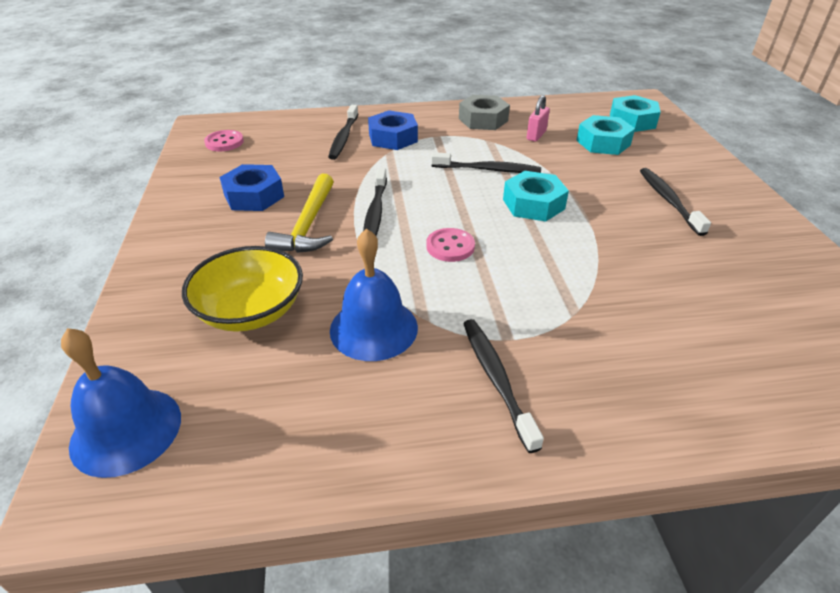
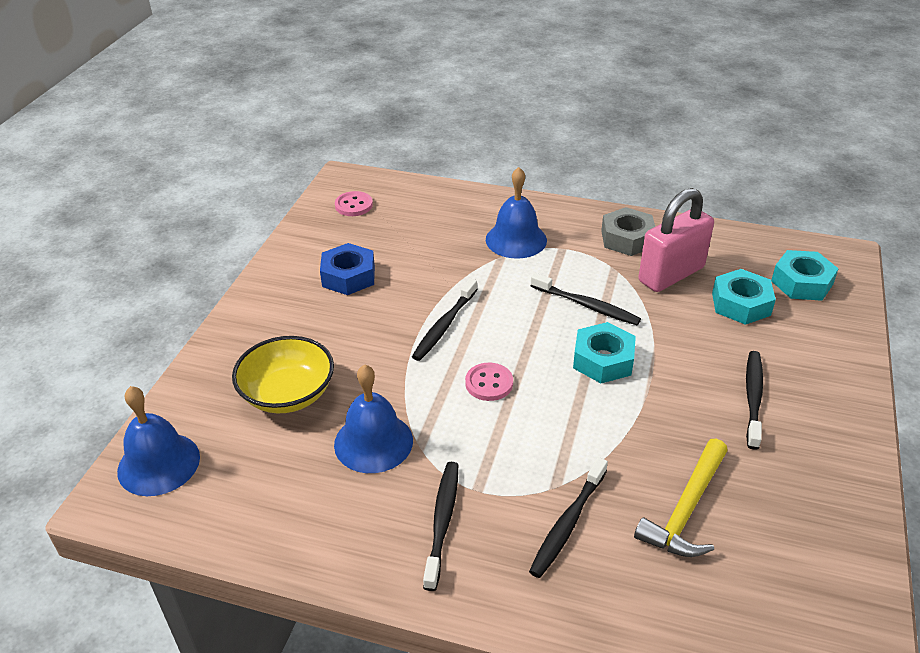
camera: 25 degrees right, 0 degrees up
yellow hammer [265,174,334,253] -> yellow hammer moved to [634,439,728,557]
black toothbrush [328,105,358,160] -> black toothbrush moved to [529,457,608,578]
blue nut [368,110,418,150] -> blue bell [486,167,547,259]
pink padlock [526,95,550,142] -> pink padlock [639,188,714,292], size x2.12

